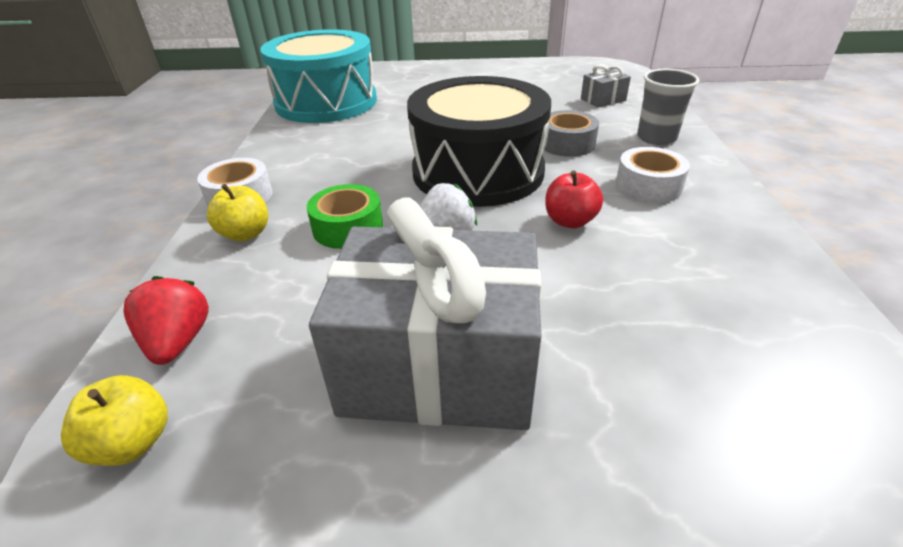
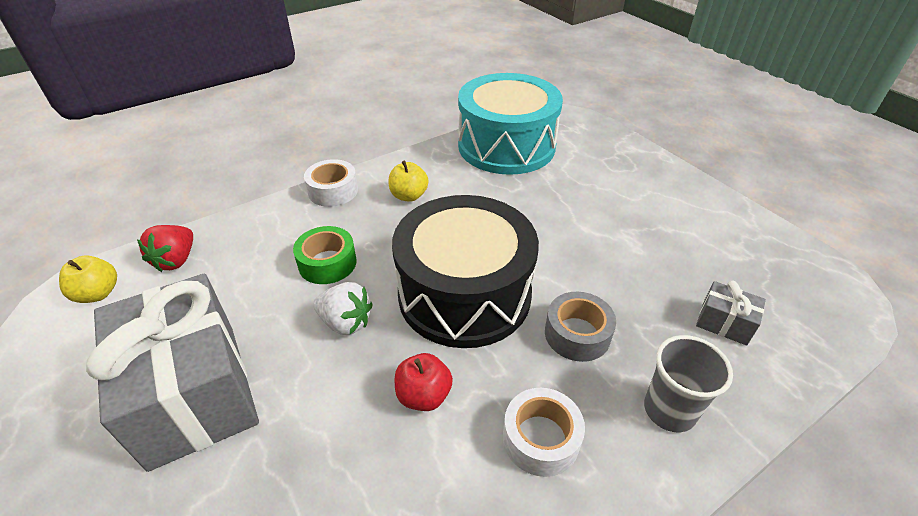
camera: 55 degrees right, 5 degrees up
red strawberry [124,276,209,365] -> red strawberry turned 150 degrees clockwise [137,225,193,272]
yellow apple [207,184,268,242] -> yellow apple moved to [389,161,429,202]

